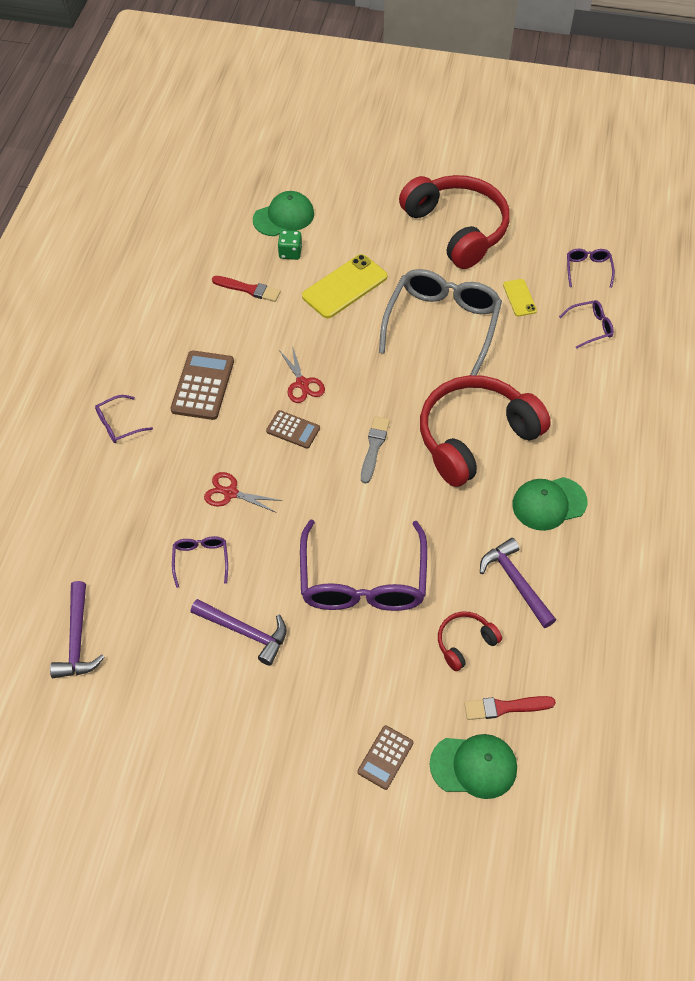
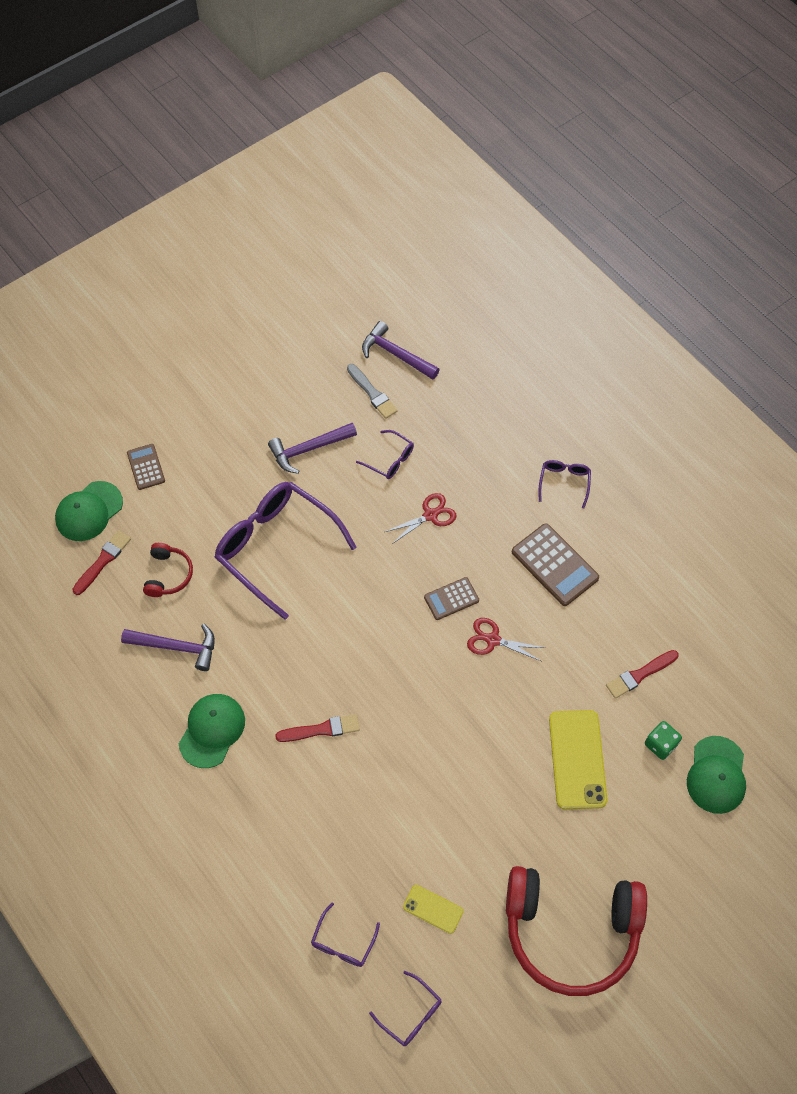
camera: 130 degrees right, 5 degrees up
grey brush [361,416,390,484] -> grey brush moved to [347,364,398,419]
grey glasses [379,269,502,375] -> none
red headphones [420,375,551,487] -> red brush [275,714,360,742]

